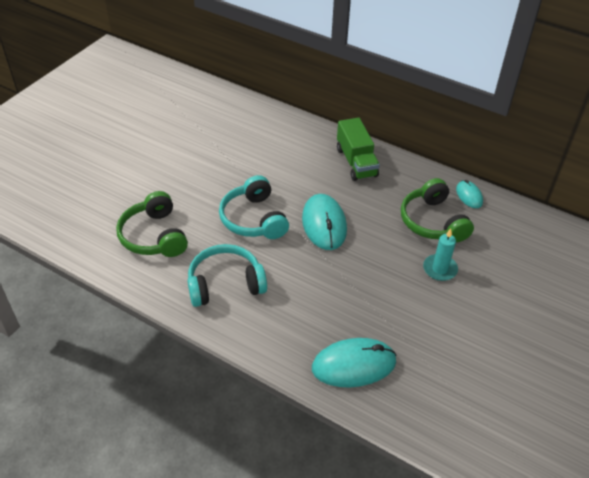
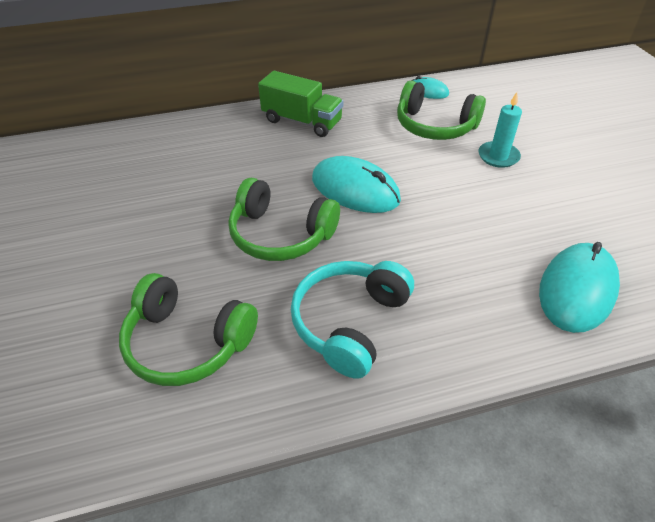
camera: 45 degrees left, 0 degrees up
turquoise headphones [219,175,289,239] -> green headphones [228,178,340,261]

